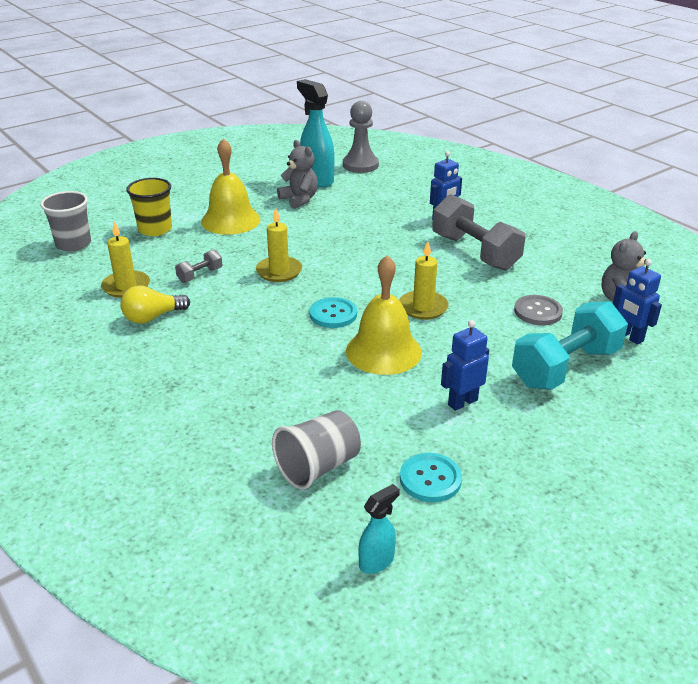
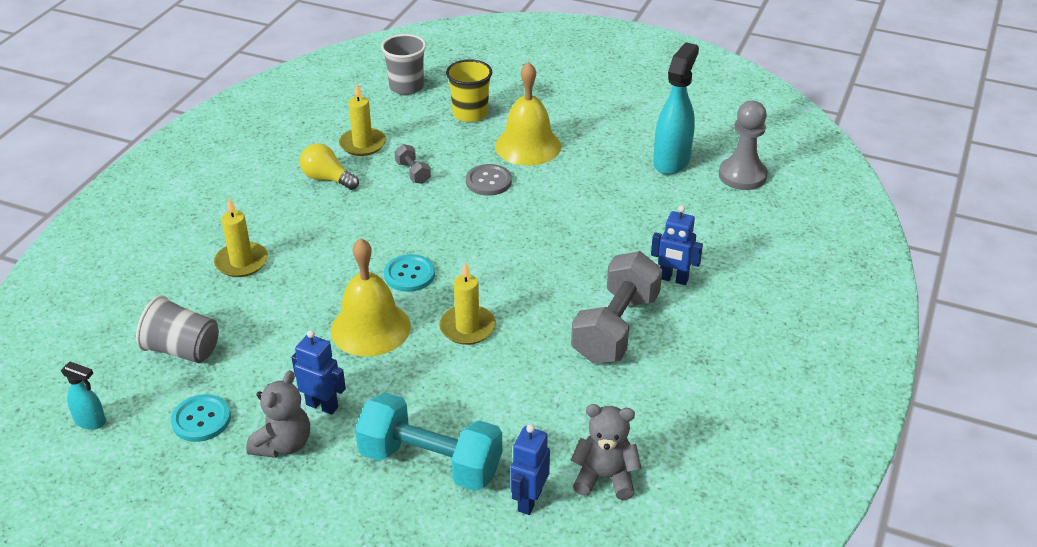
camera: 60 degrees right, 5 degrees up
grey dumbbell [175,250,222,283] -> grey dumbbell turned 45 degrees clockwise [394,144,431,184]
yellow candle [256,208,302,282] -> yellow candle moved to [214,198,268,277]
grey teddy bear [277,140,318,209] -> grey teddy bear moved to [246,370,310,458]
grey button [514,295,563,325] -> grey button moved to [466,164,512,196]

